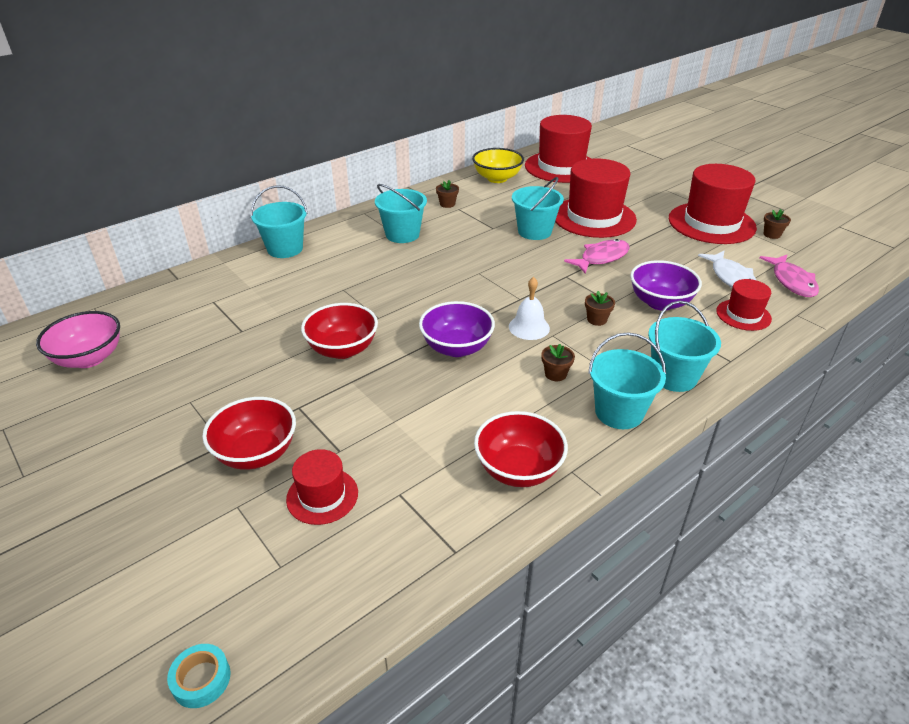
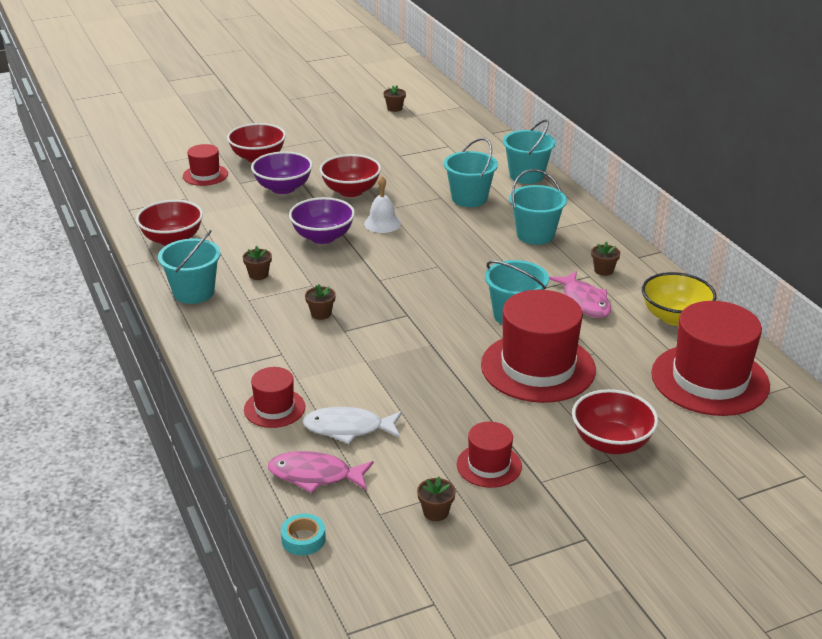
camera: 105 degrees right, 5 degrees down
pink bowl [36,311,120,368] -> brown flower pot [384,85,406,112]
turquoise tape [167,644,230,708] -> turquoise tape moved to [281,514,326,556]
white bell [509,277,550,340] -> white bell moved to [364,176,401,233]
pink fish [564,239,630,273] -> pink fish moved to [549,271,611,318]
purple bowl [630,260,702,310] -> purple bowl moved to [251,151,313,194]
turquoise bucket [648,301,721,392] -> turquoise bucket moved to [444,138,498,207]
red hat [669,164,757,244] -> red hat [457,421,522,488], size x0.51
none -> red bowl [572,389,658,454]

